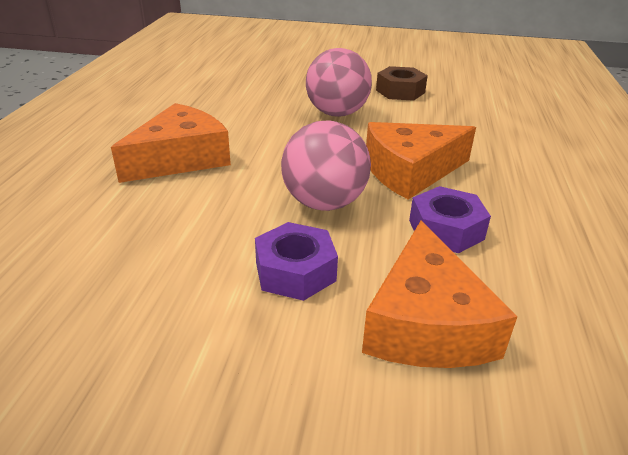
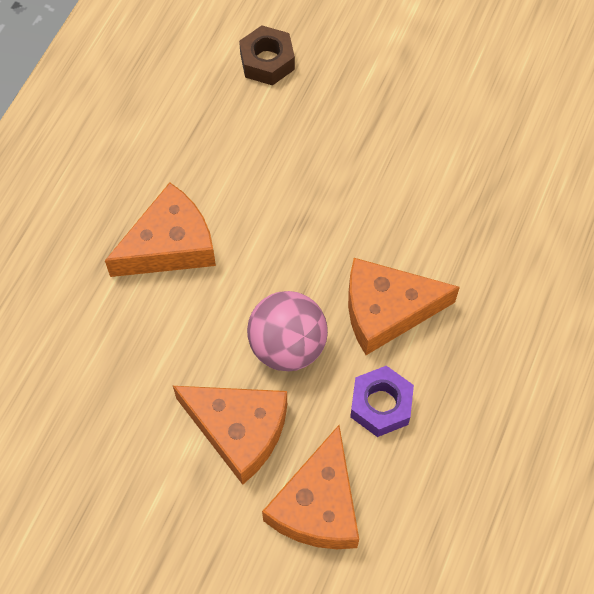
camera: 15 degrees right, 30 degrees up
purple nut [255,222,338,301] -> orange cheese [173,386,287,485]
pink ball [306,48,372,117] -> none
brown nut [376,66,428,101] -> brown nut moved to [239,25,295,85]

